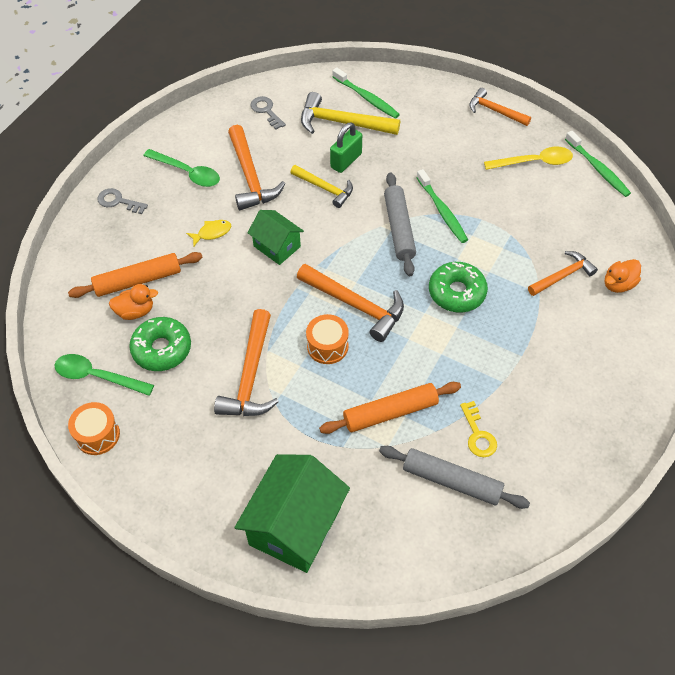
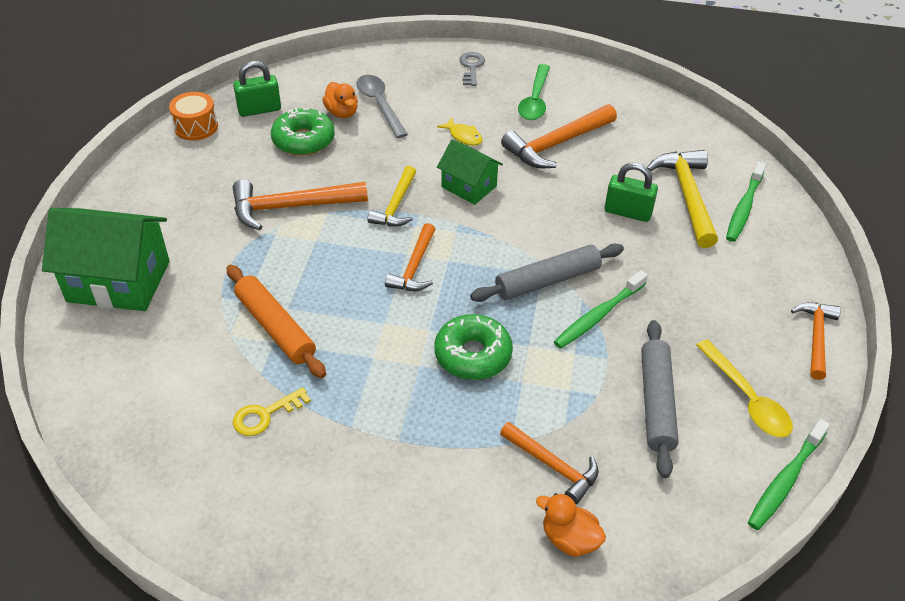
camera: 70 degrees right, 10 degrees down
green spoon [54,354,154,396] -> green padlock [233,61,281,117]
orange rolling pin [68,252,203,298] -> grey spoon [356,75,408,138]
green house [247,210,304,265] -> green house turned 75 degrees counterclockwise [437,140,503,205]
grey key [251,96,286,130] -> none
yellow hammer [290,165,353,208] -> yellow hammer moved to [367,166,416,227]
orange hammer [297,264,404,342] -> orange hammer [385,223,436,291], size x0.64
orange drum [306,314,349,364] -> none
grey rolling pin [379,446,530,509] -> grey rolling pin moved to [641,320,679,478]

